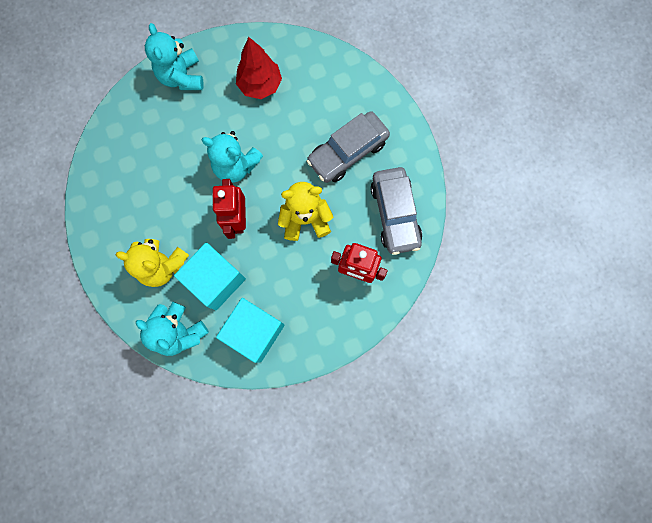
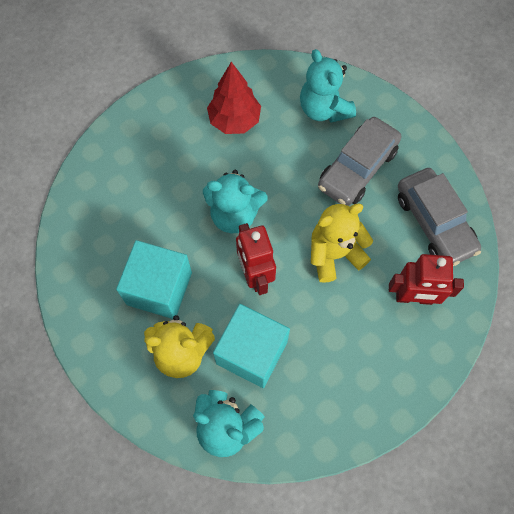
camera: 15 degrees left, 10 degrees down
turquoise teddy bear [145,23,204,90] -> turquoise teddy bear moved to [300,49,356,122]
turquoise cube [216,298,285,363] -> turquoise cube moved to [116,240,192,319]

